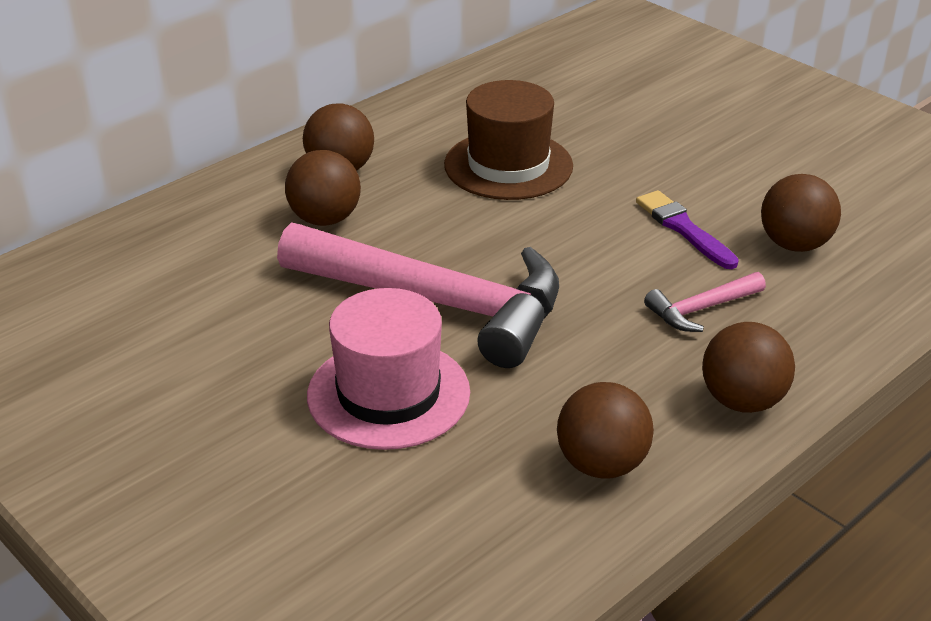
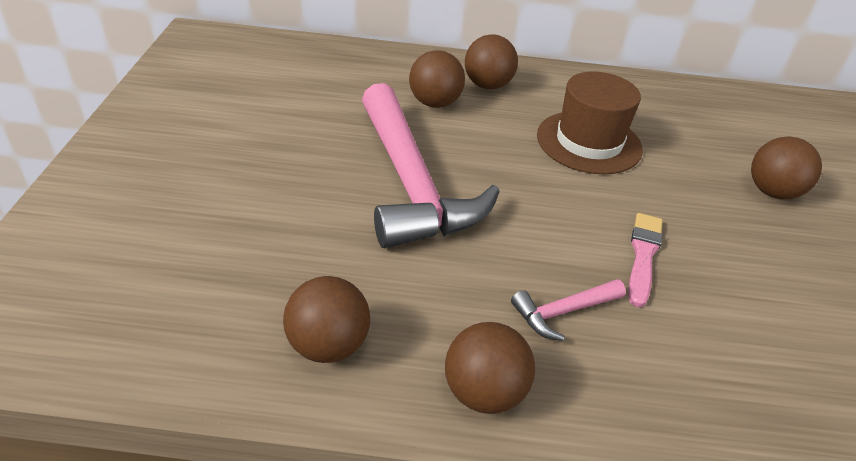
camera: 45 degrees right, 5 degrees up
pink hat [307,288,470,450] -> none
purple brush [636,190,739,269] -> pink brush [628,213,663,308]
pink hammer [644,272,766,332] -> pink hammer turned 45 degrees counterclockwise [511,279,626,341]
brown ball [761,174,841,252] -> brown ball moved to [751,136,822,199]

